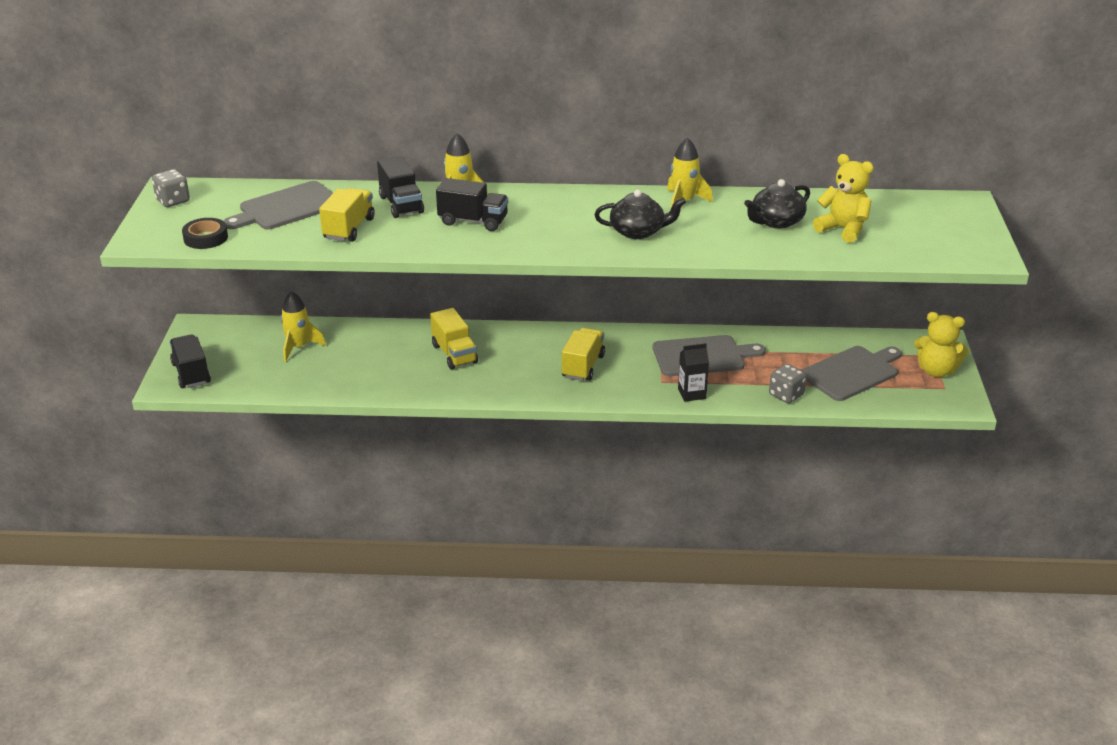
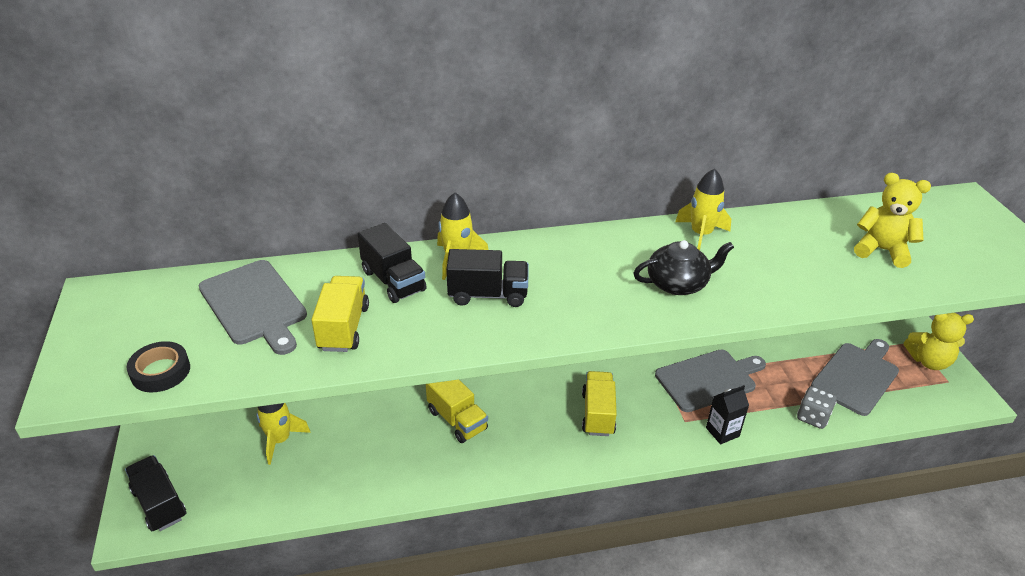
camera: 15 degrees left, 5 degrees up
grey dice [152,169,190,207] -> none
grey cutting board [223,181,333,229] -> grey cutting board turned 75 degrees counterclockwise [199,260,307,355]
black teapot [744,179,810,229] -> none

